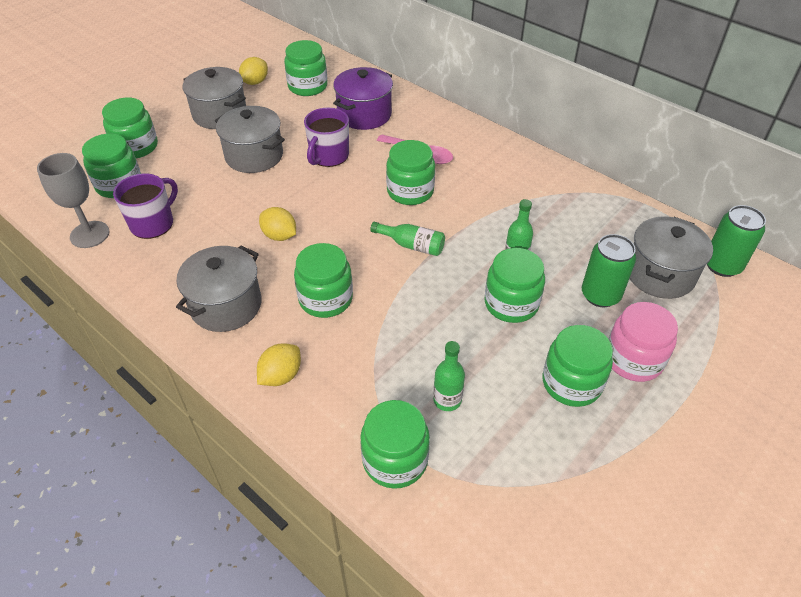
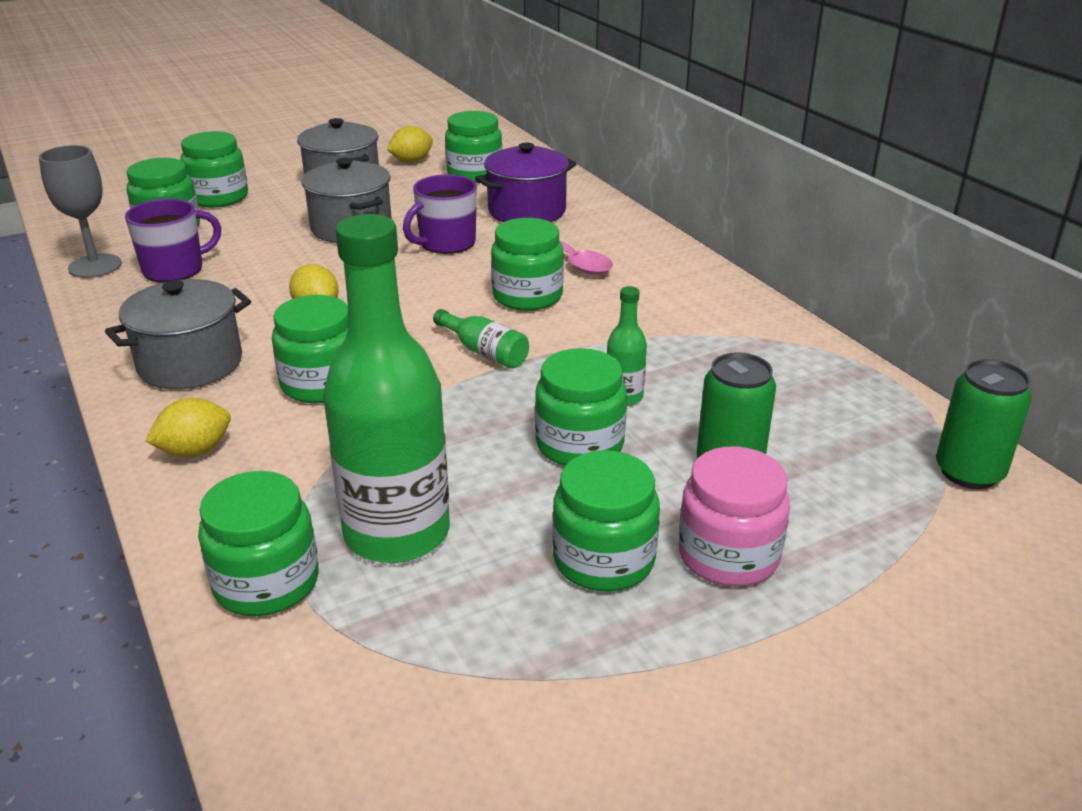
camera: 20 degrees right, 15 degrees down
green bottle [433,341,465,411] -> green bottle [323,214,450,563], size x2.31
grey pot [630,216,713,299] -> none

